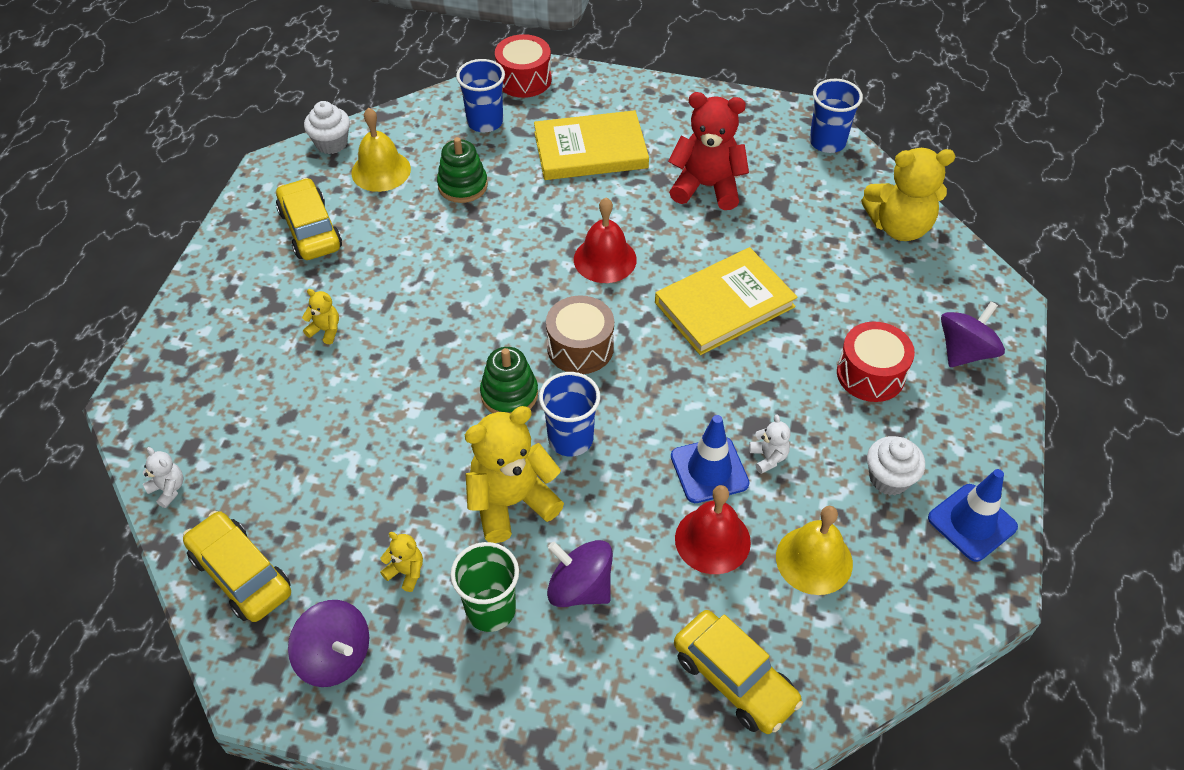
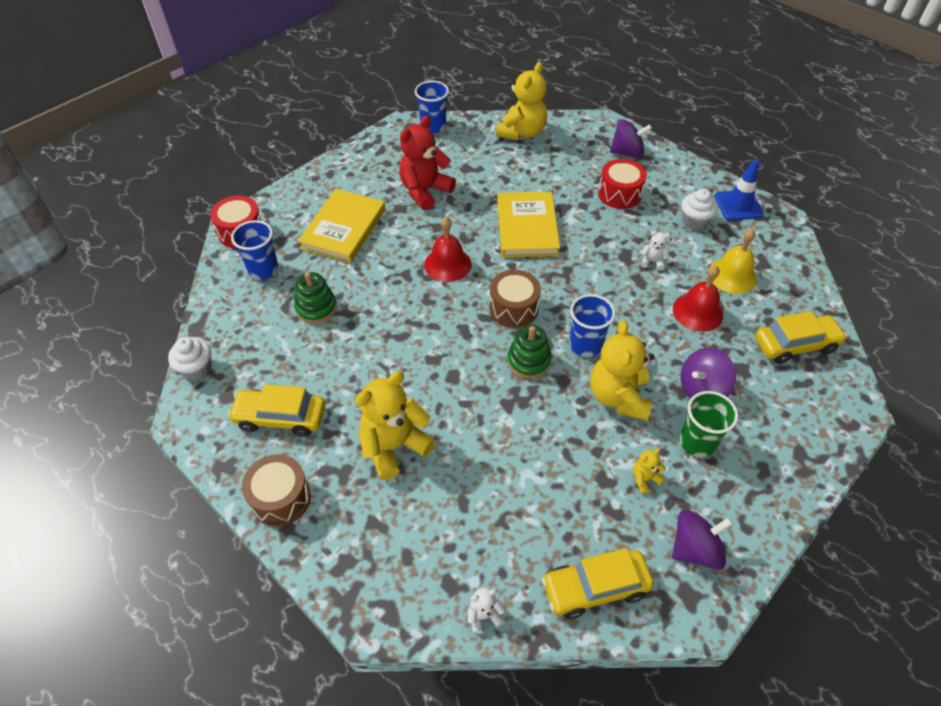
camera: 60 degrees left, 0 degrees up
yellow teddy bear [302,289,339,344] -> yellow teddy bear [355,371,436,480], size x2.24
yellow bell [351,108,411,192] -> none
blue traffic cone [671,415,749,503] -> none
purple spinning top [941,301,1005,367] -> purple spinning top turned 105 degrees clockwise [610,119,652,159]
none -> brown drum [242,454,311,526]

